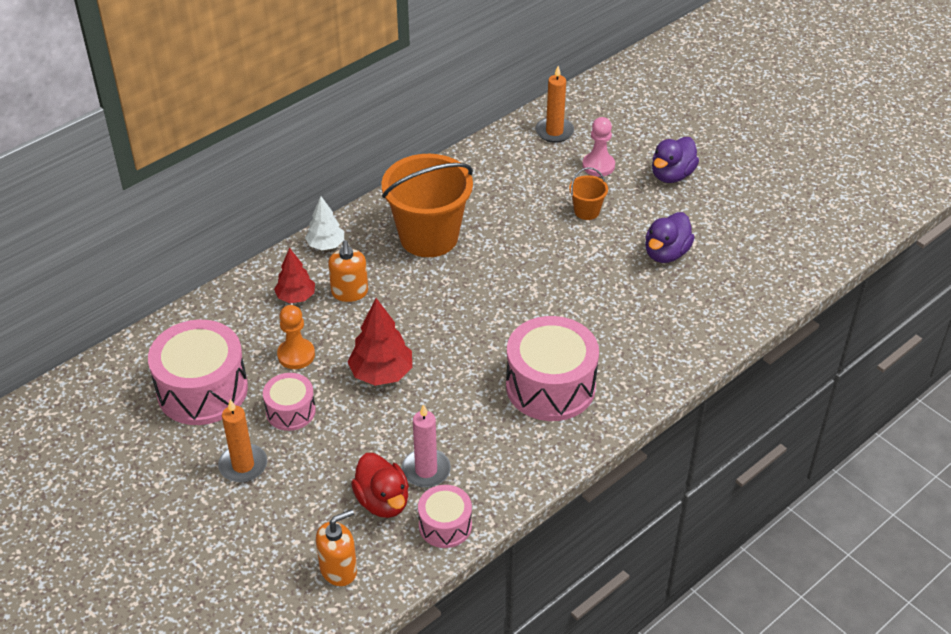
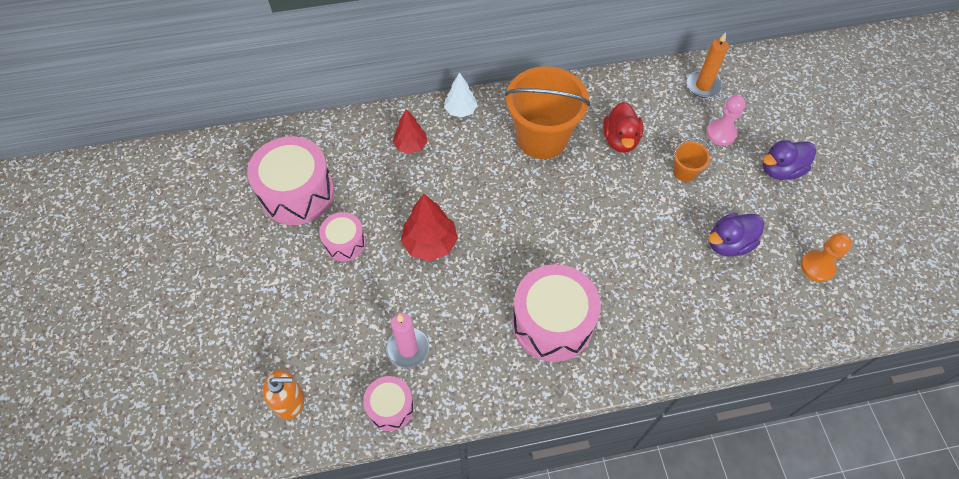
camera: 30 degrees right, 15 degrees up
orange candle [218,399,267,482] -> none
orange pawn [277,305,315,369] -> orange pawn moved to [801,233,852,282]
orange soap dispenser [328,240,368,302] -> none
red duck [351,453,409,518] -> red duck moved to [603,102,643,153]

